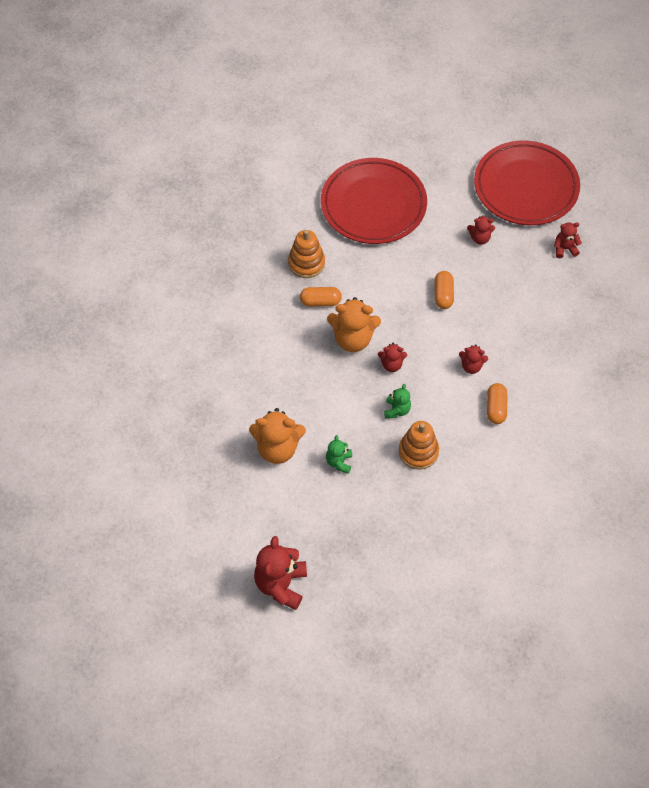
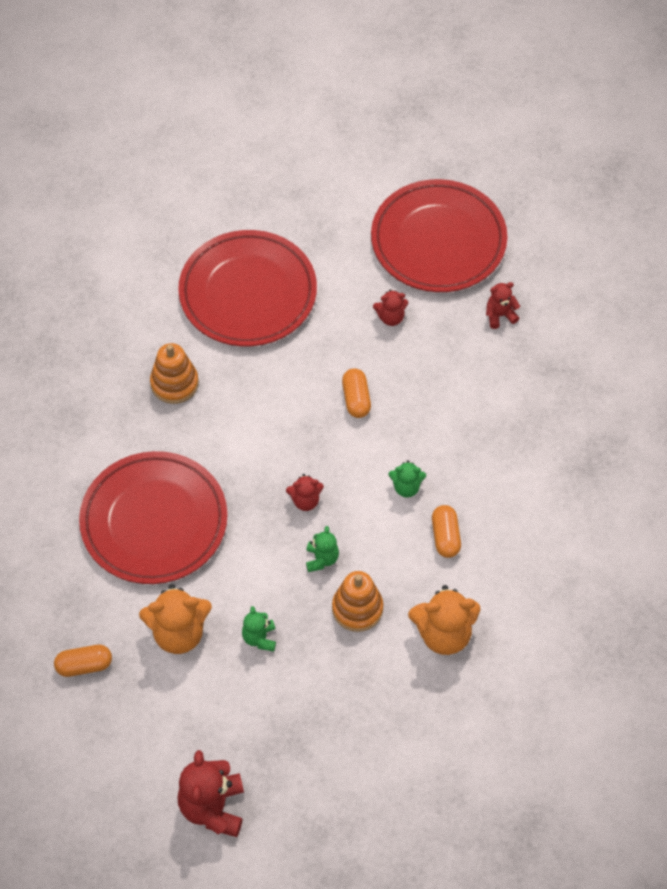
camera: 10 degrees left, 0 degrees up
orange capsule [300,287,342,307] -> orange capsule moved to [54,645,112,677]
orange teddy bear [327,297,381,352] -> orange teddy bear moved to [408,585,480,655]
red teddy bear [459,344,488,374] -> green teddy bear [389,460,426,498]
none -> red plate [79,451,228,584]

